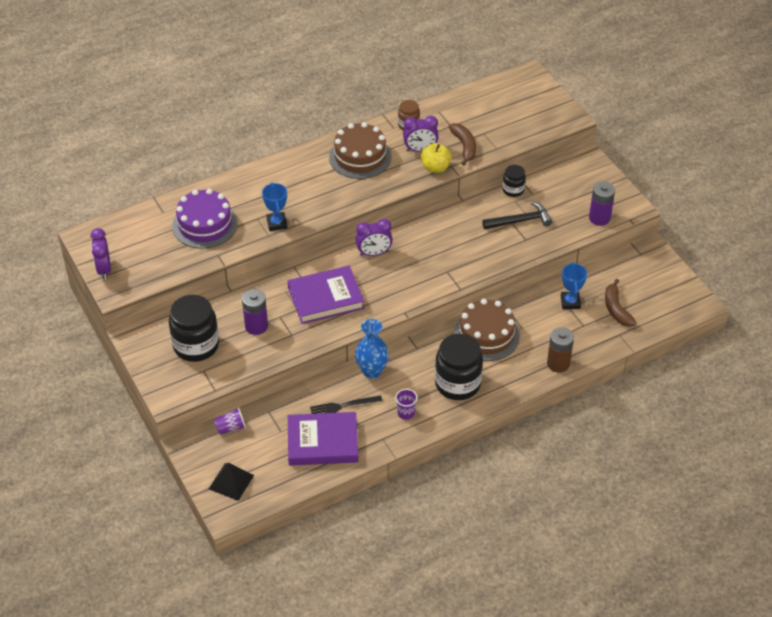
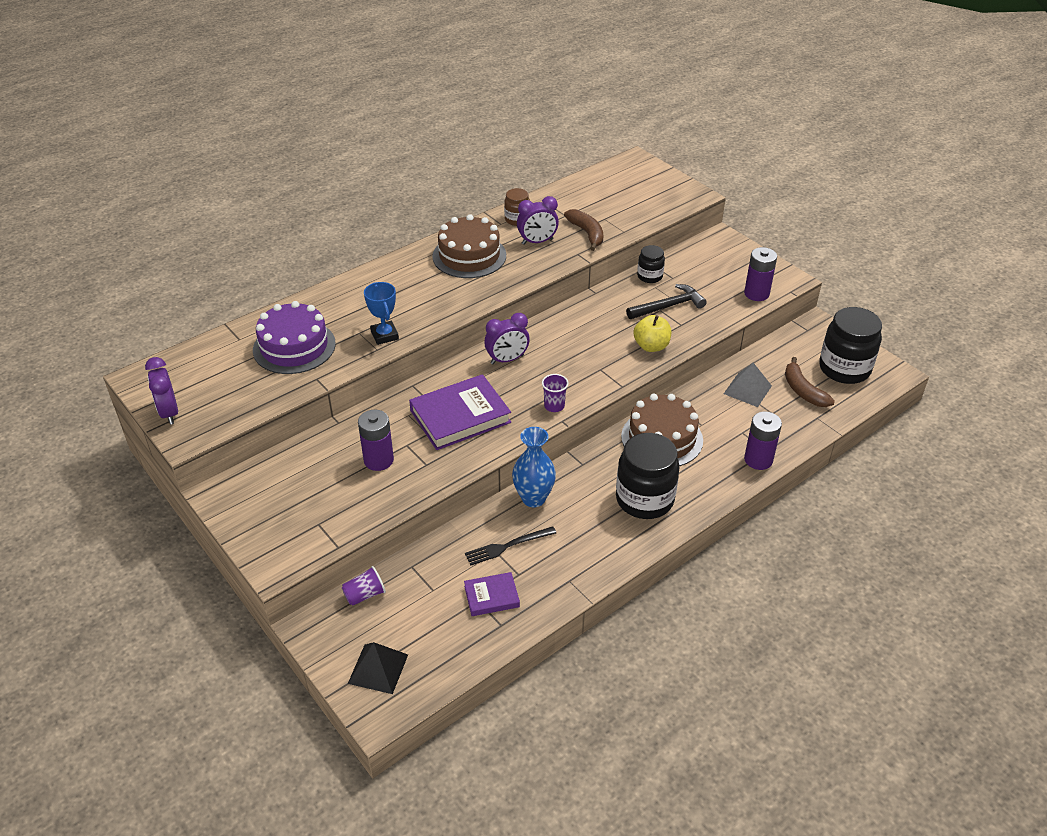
camera: 10 degrees left, 5 degrees down
black jar [169,295,219,362] -> black jar moved to [819,307,882,384]
purple book [288,412,359,466] -> purple book [464,572,520,616], size x0.53
purple cup [395,389,418,420] -> purple cup moved to [542,374,569,412]
yellow apple [421,143,451,173] -> yellow apple moved to [633,315,671,352]
brown battery [547,327,574,373] -> purple battery [744,412,782,470]
blue trophy [561,262,587,309] -> grey pyramid [724,363,772,407]

